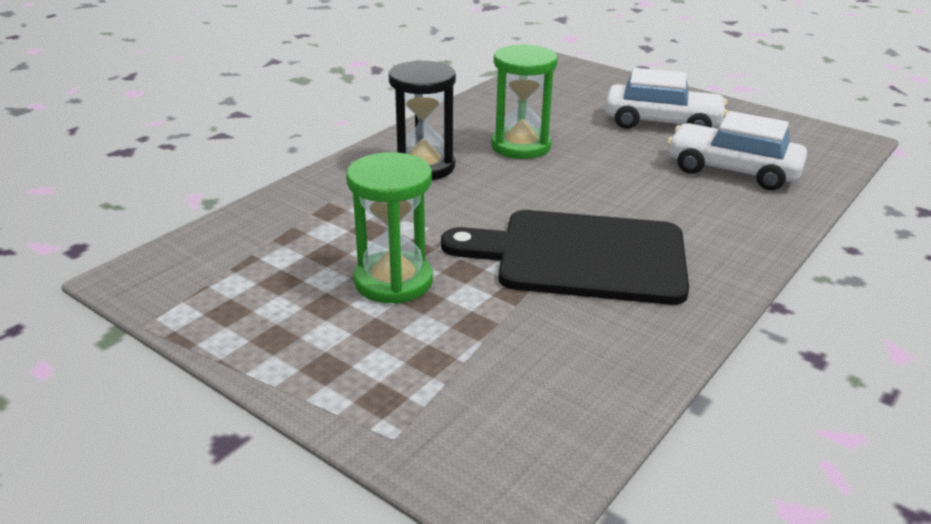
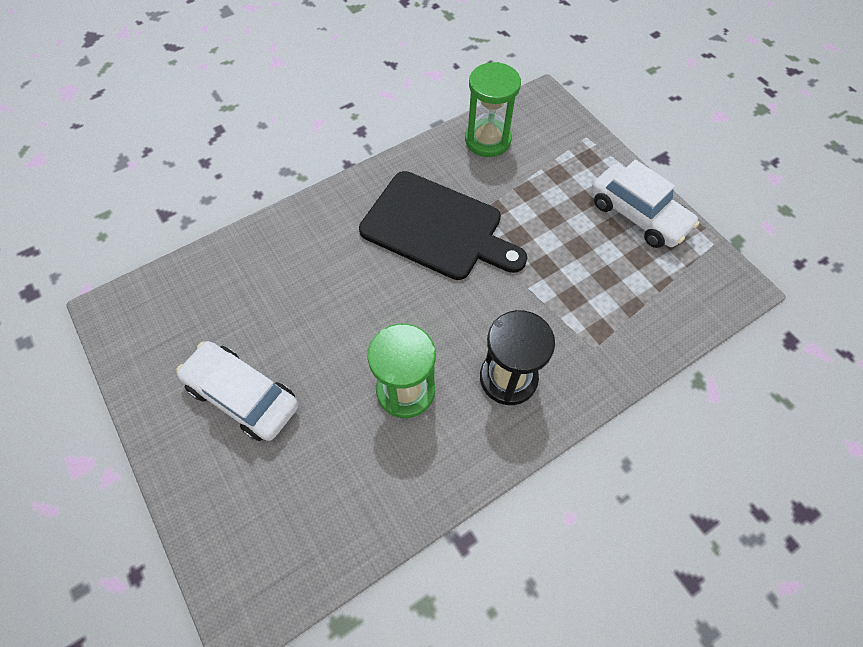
camera: 160 degrees left, 30 degrees up
green hourglass [346,152,433,304] -> green hourglass moved to [465,62,521,157]
white car [667,111,807,190] -> white car moved to [591,160,699,248]

